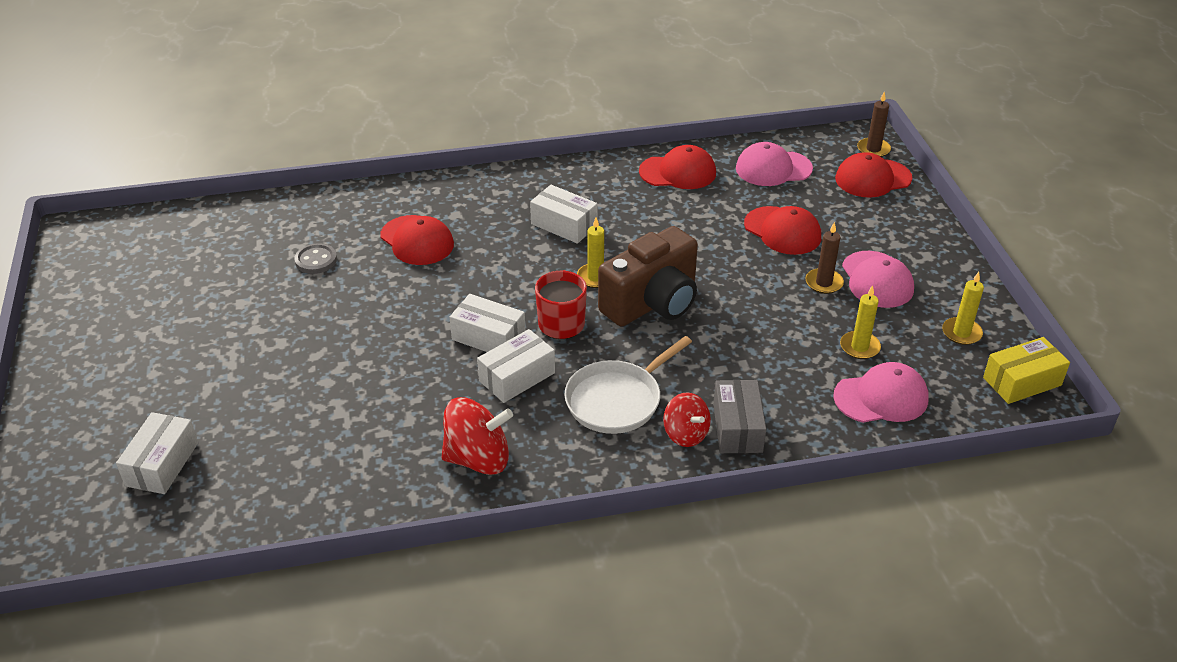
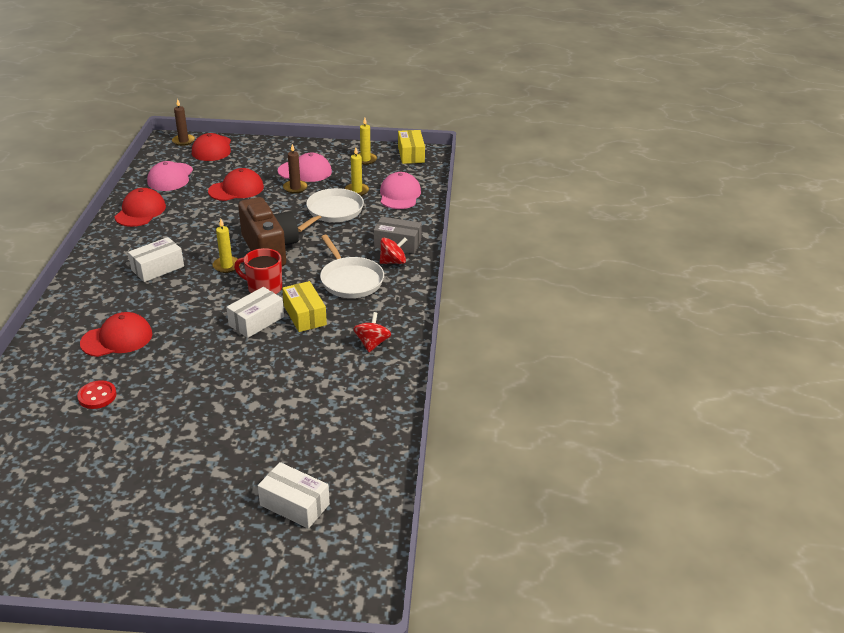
camera: 75 degrees left, 5 degrees down
grey button [294,243,337,274] -> red button [77,380,116,409]
red spinning top [441,397,513,475] -> red spinning top [353,312,391,352], size x0.64
white box [477,329,555,403] -> yellow box [282,281,327,332]
none -> white pan [298,188,364,232]

